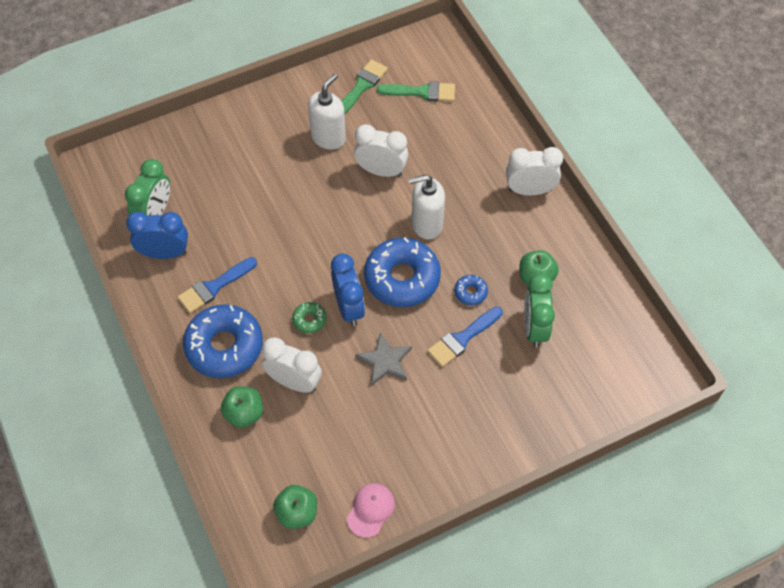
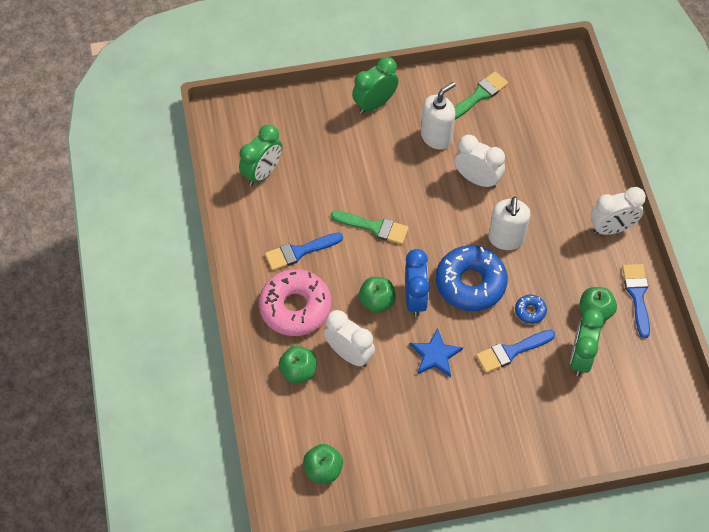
camera: 15 degrees right, 0 degrees up
blue clock [126,211,188,259] -> none
blue donut [183,304,263,378] -> pink donut [259,269,331,336]
green donut [292,302,326,333] -> green apple [359,277,396,313]
pink cap [347,483,395,538] -> none
grey star [355,332,412,386] -> blue star [410,328,463,377]
green brush [377,81,455,101] -> green brush moved to [331,211,409,244]
white soap dispenser [409,175,445,239] -> white soap dispenser turned 90 degrees counterclockwise [488,196,531,250]
white clock [506,147,563,195] -> white clock turned 150 degrees clockwise [590,187,646,235]
none -> green clock [352,57,398,114]
none -> blue brush [622,264,650,338]

